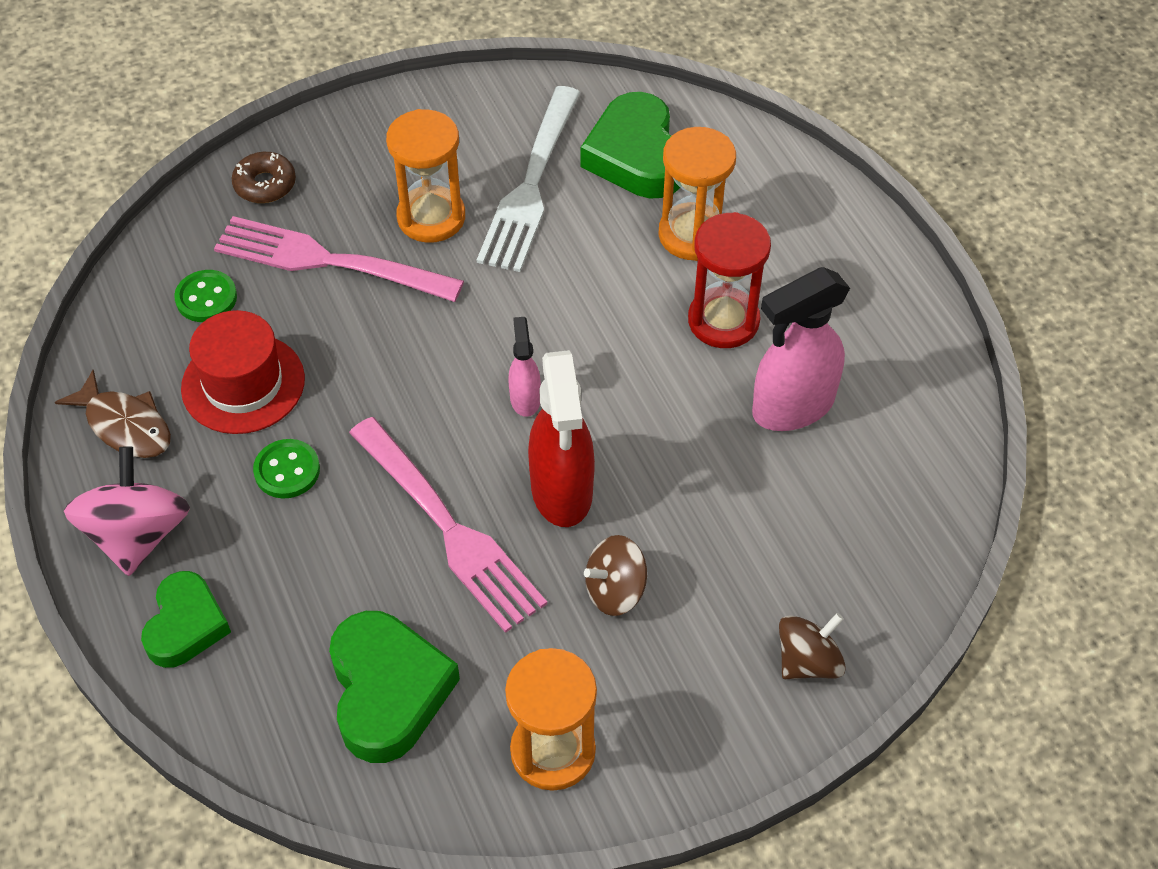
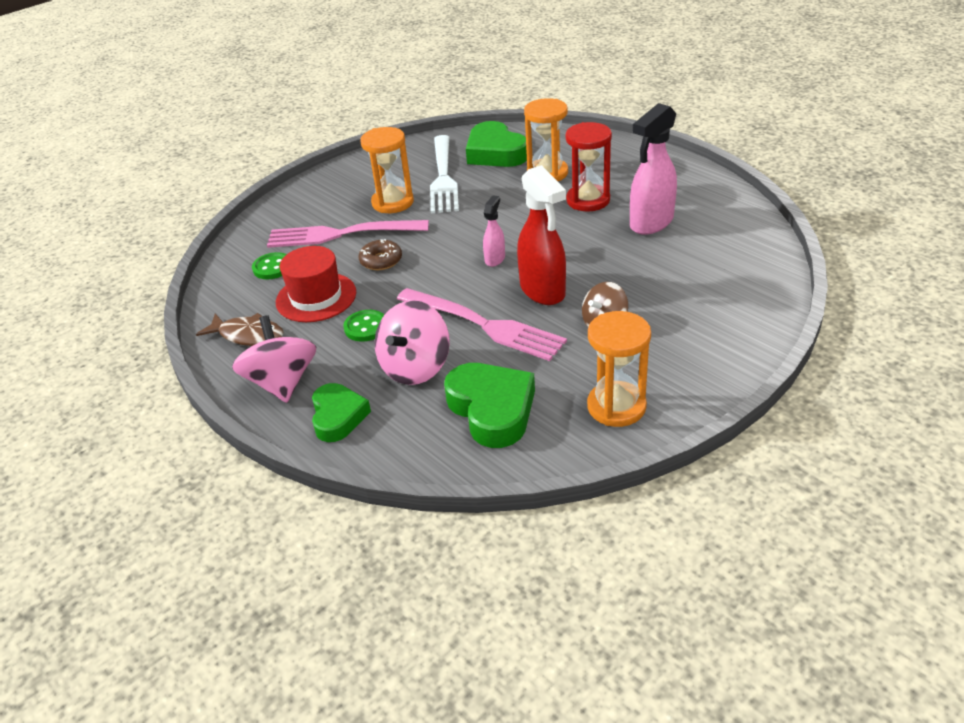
camera: 15 degrees left, 15 degrees down
brown donut [231,152,296,203] -> brown donut moved to [359,239,402,270]
pink spray bottle [508,317,541,417] -> pink spray bottle turned 45 degrees clockwise [483,195,505,267]
brown spinning top [779,613,846,679] -> none
none -> pink spinning top [374,300,450,385]

